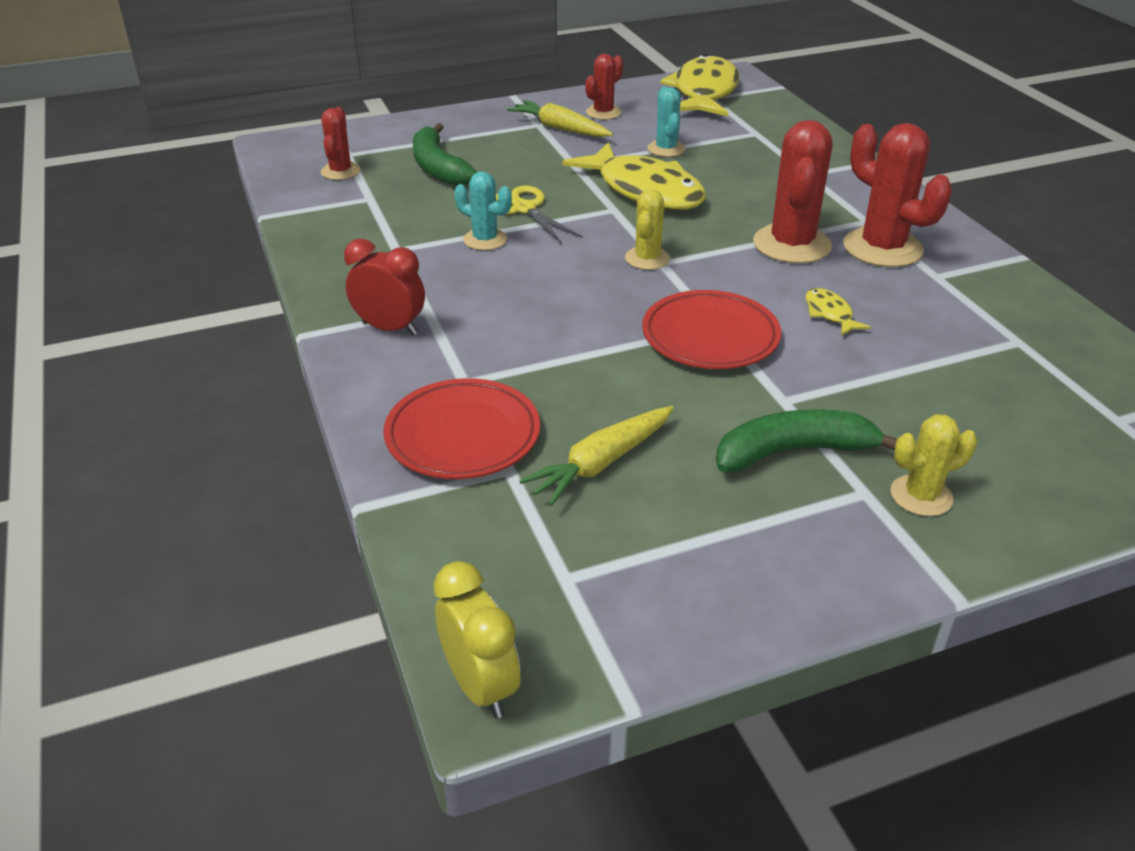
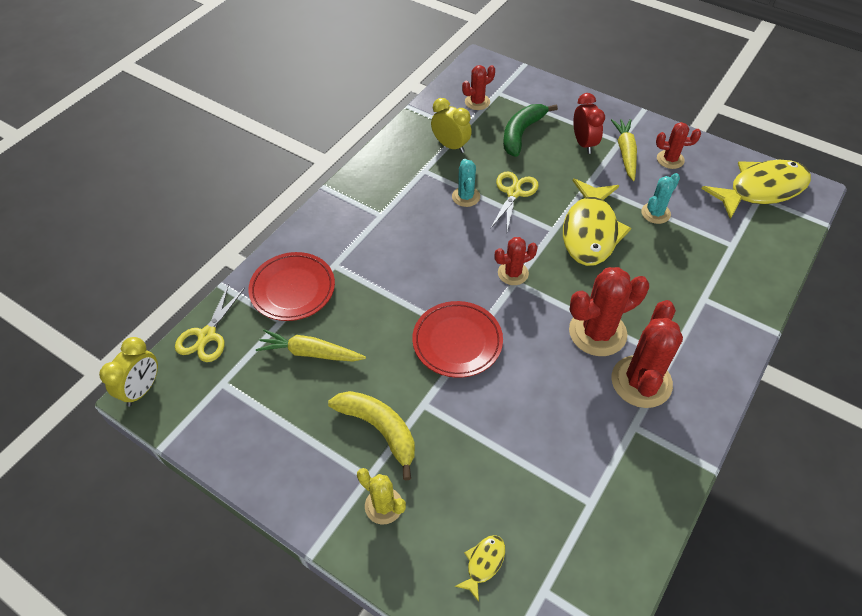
camera: 55 degrees right, 15 degrees up
red clock [344,239,425,335] -> red clock moved to [573,93,605,154]
yellow cactus [625,189,670,270] -> red cactus [494,237,538,285]
green banana [716,409,897,472] -> yellow banana [328,391,415,480]
yellow fish [806,288,871,335] -> yellow fish moved to [455,535,505,602]
none -> yellow scissors [175,284,245,362]
none -> yellow clock [431,98,472,153]

